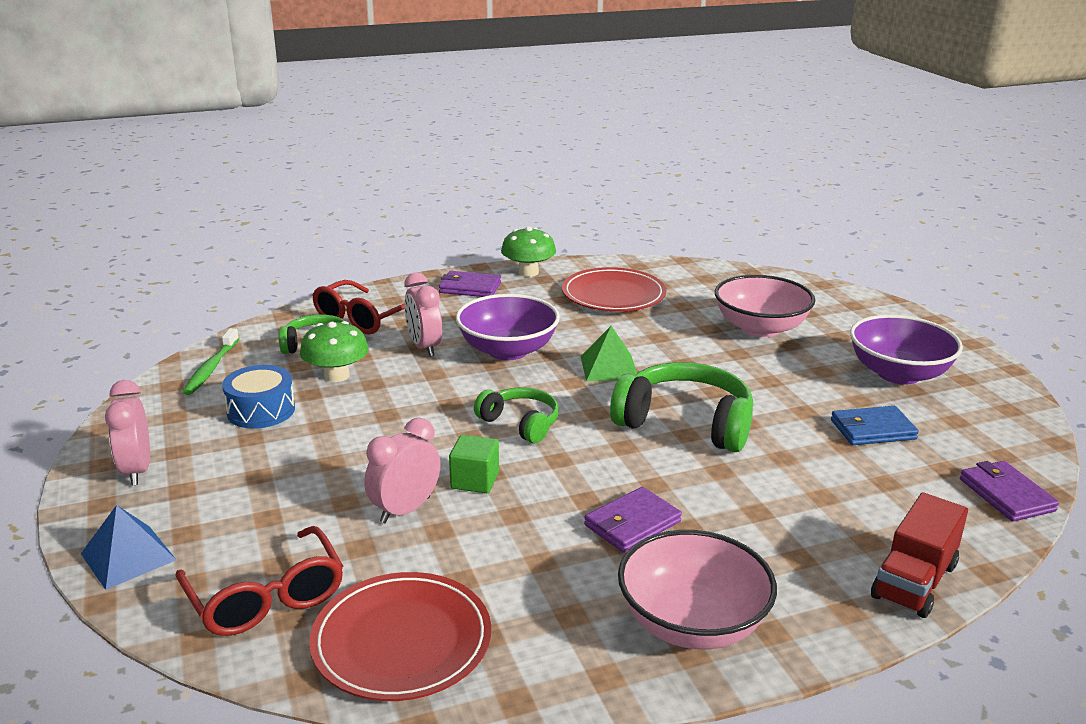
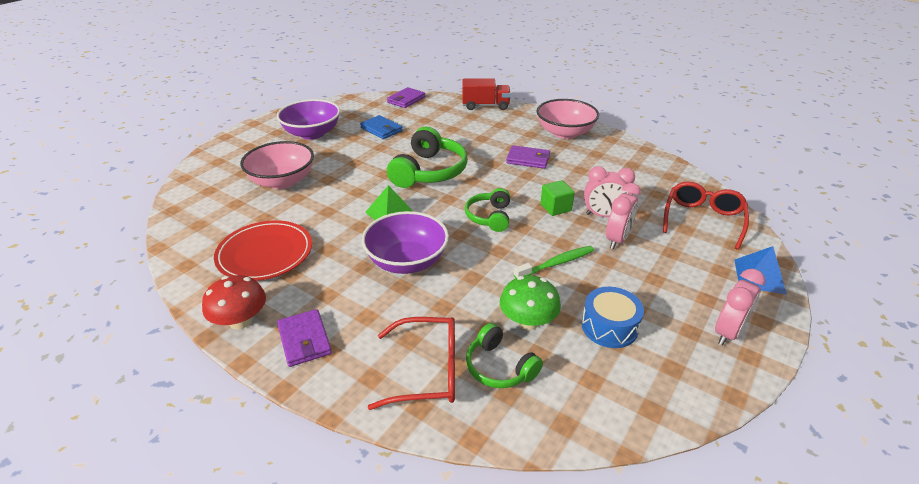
camera: 125 degrees left, 10 degrees up
green toothbrush [183,328,239,395] -> green toothbrush moved to [514,246,594,278]
red plate [309,572,491,701] -> none
pink clock [404,273,442,356] -> pink clock moved to [606,183,641,249]
green mushroom [501,226,556,277] -> red mushroom [202,275,266,329]
green headphones [610,362,753,452] -> green headphones turned 150 degrees counterclockwise [387,127,468,188]

